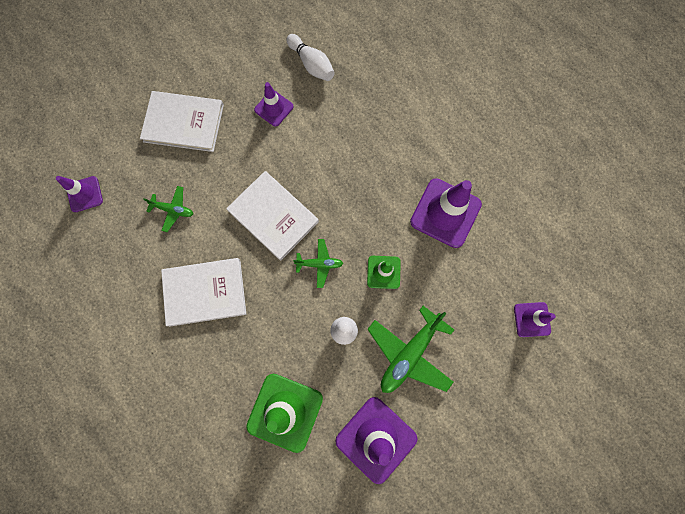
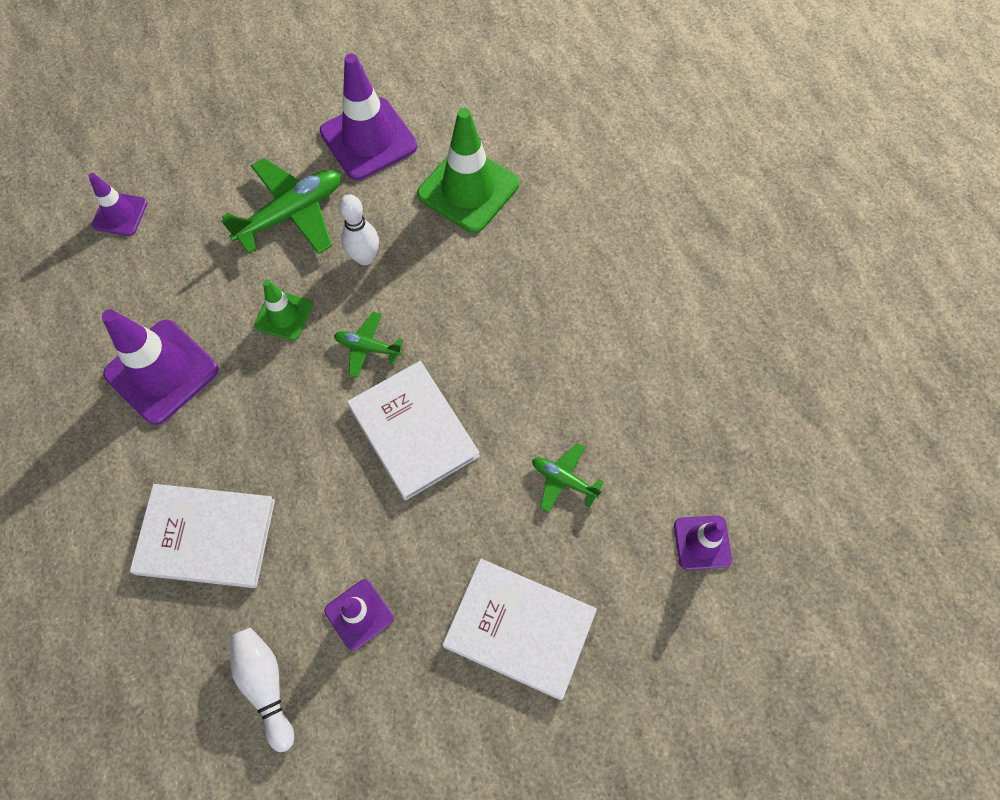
camera: 165 degrees left, 10 degrees down
white book [161,258,246,327] -> white book moved to [130,484,275,588]

